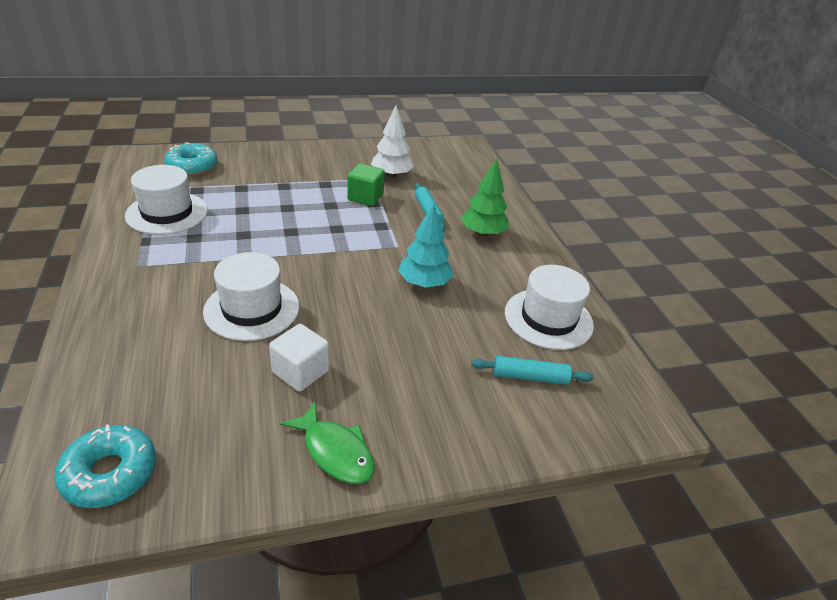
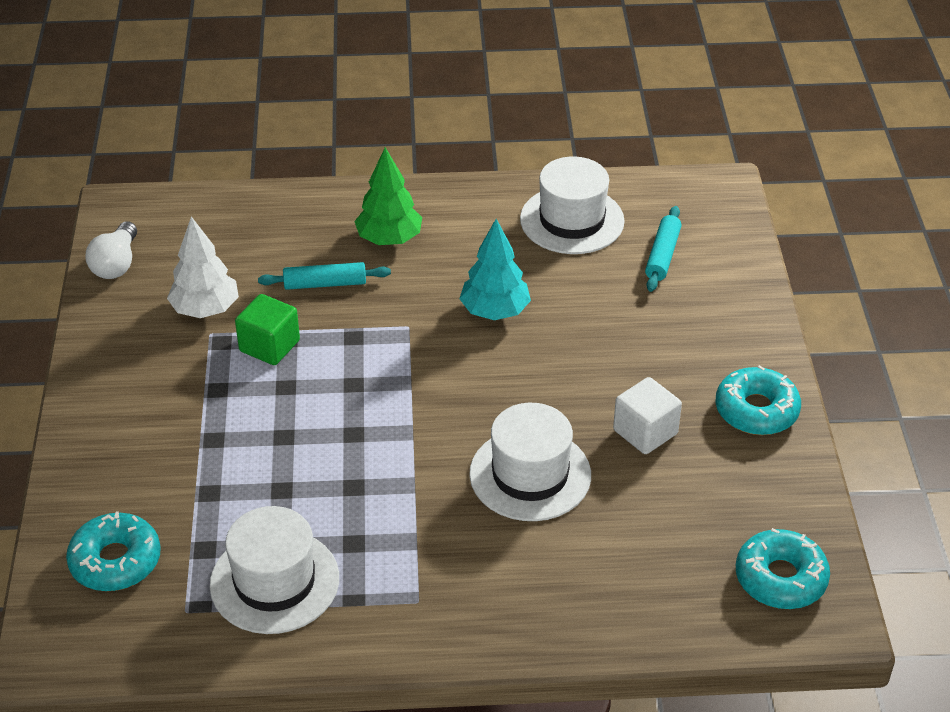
camera: 75 degrees left, 5 degrees up
green fish [280,402,375,484] -> turquoise donut [715,365,801,435]
none -> white light bulb [86,221,137,279]

